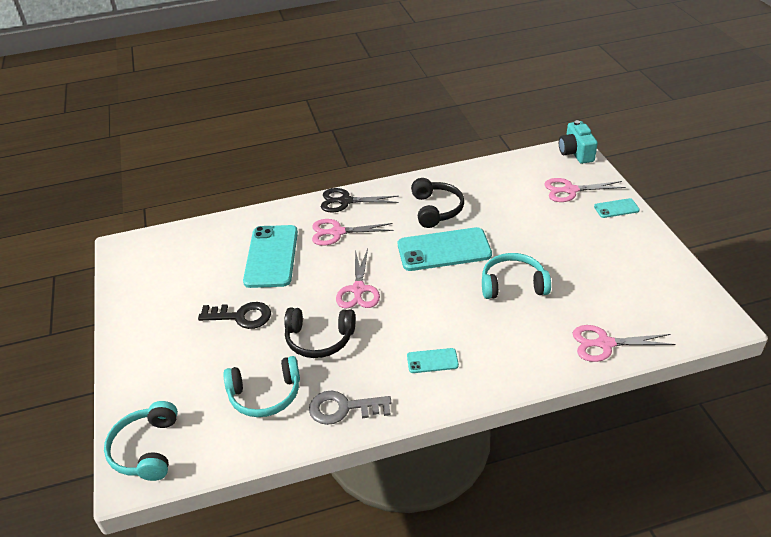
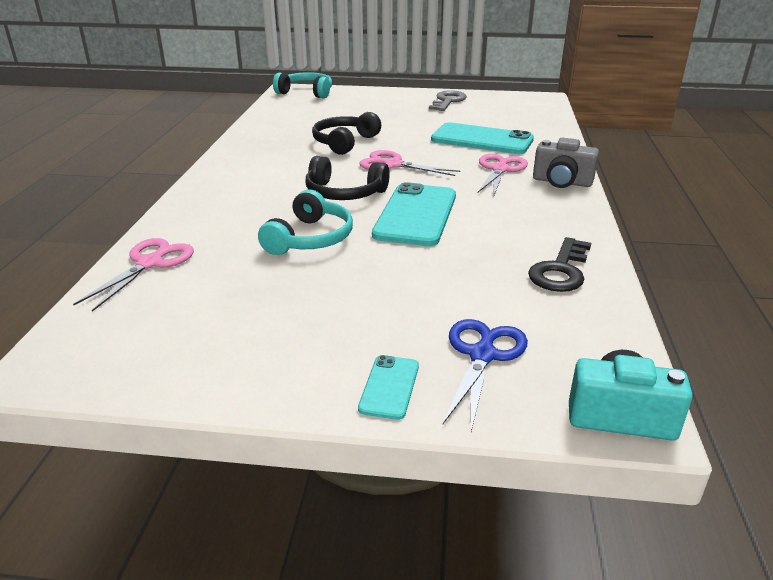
camera: 110 degrees right, 10 degrees down
black key [198,302,271,329] -> black key moved to [528,237,591,292]
turquoise headphones [223,356,300,417] -> none
grey key [309,390,392,425] -> grey key moved to [429,90,467,111]
black scissors [321,188,399,212] -> grey camera [533,138,599,188]
turquoise phone [407,348,459,373] -> none
black headphones [411,178,464,228] -> black headphones moved to [306,156,390,200]
pink scissors [544,178,626,202] -> blue scissors [443,319,528,431]

